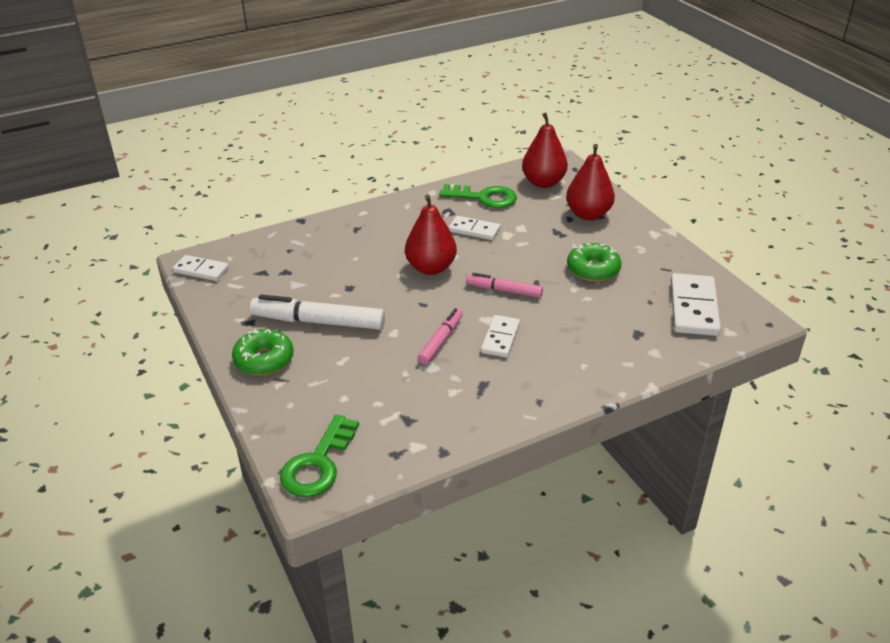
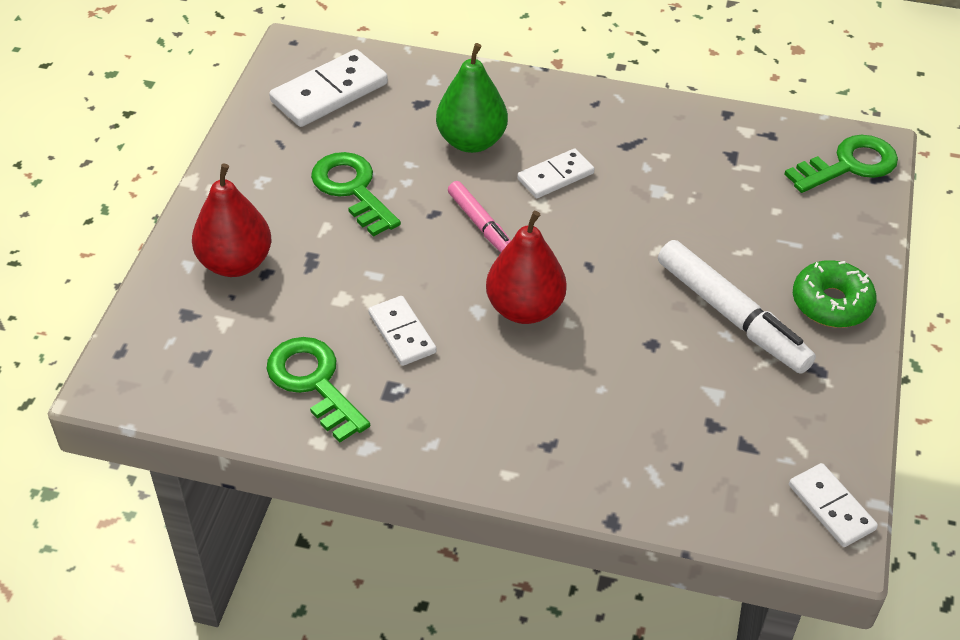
camera: 140 degrees left, 10 degrees up
pink marker [418,308,463,364] -> none
red pear [522,112,568,188] -> none
green donut [567,243,621,282] -> green key [311,152,401,237]
none -> green pear [436,43,508,153]

